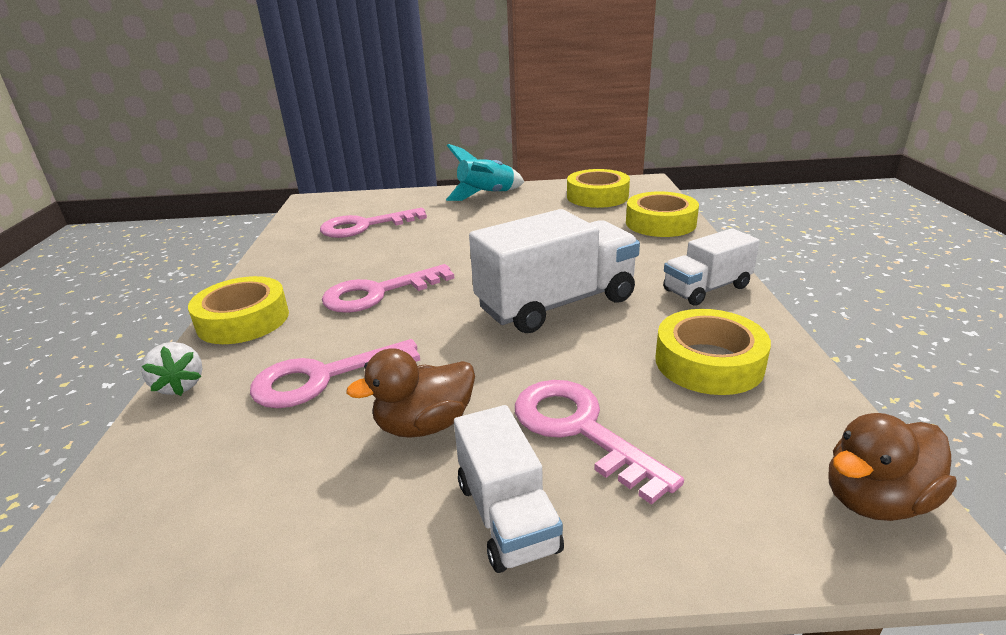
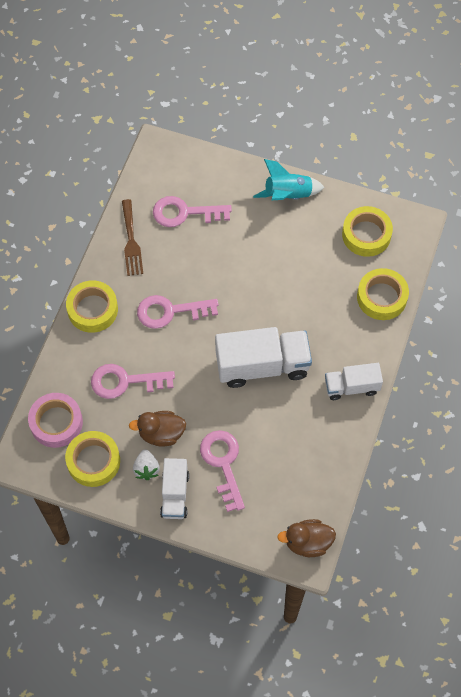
camera: 20 degrees right, 35 degrees up
white strawberry [141,342,202,396] -> white strawberry moved to [133,449,160,480]
yellow tape [655,309,771,395] -> yellow tape moved to [65,431,120,487]
none -> pink tape [28,393,83,448]
none -> brown fork [122,199,143,276]

